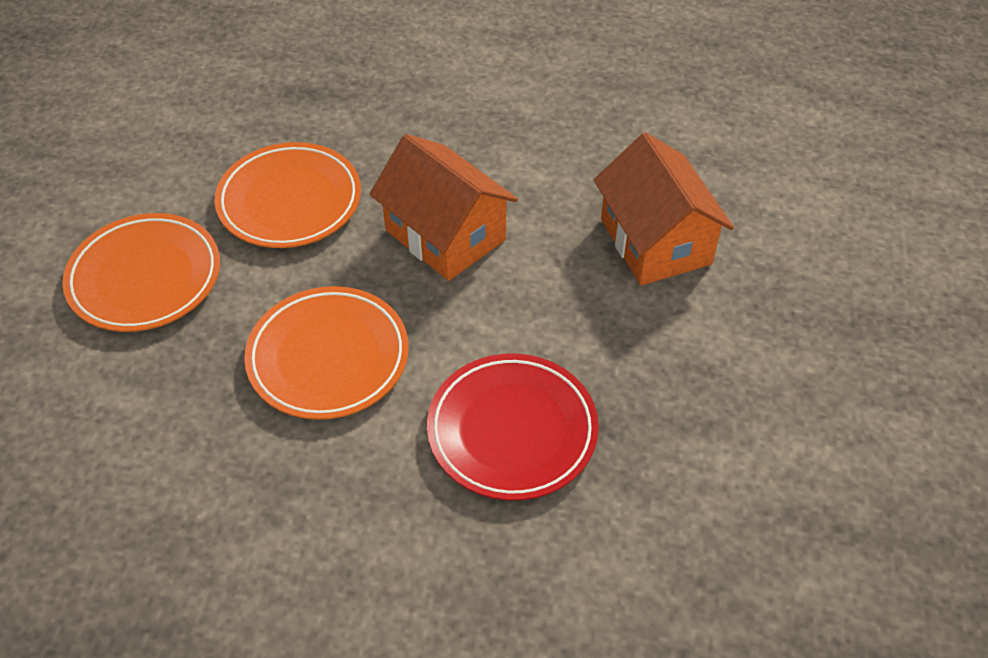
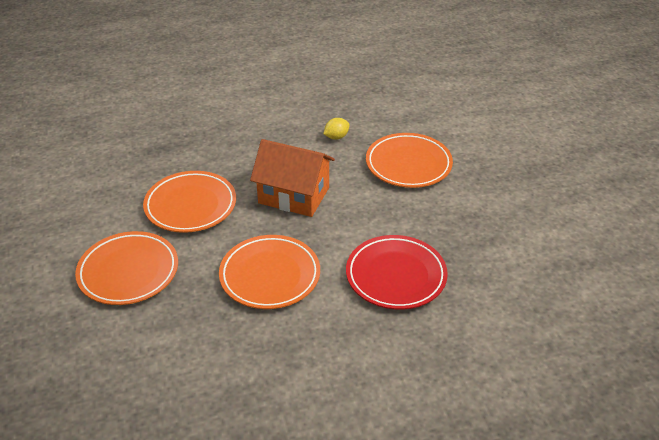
camera: 25 degrees left, 10 degrees down
orange house [594,132,734,285] -> orange plate [366,133,453,188]
none -> yellow lemon [323,118,350,140]

